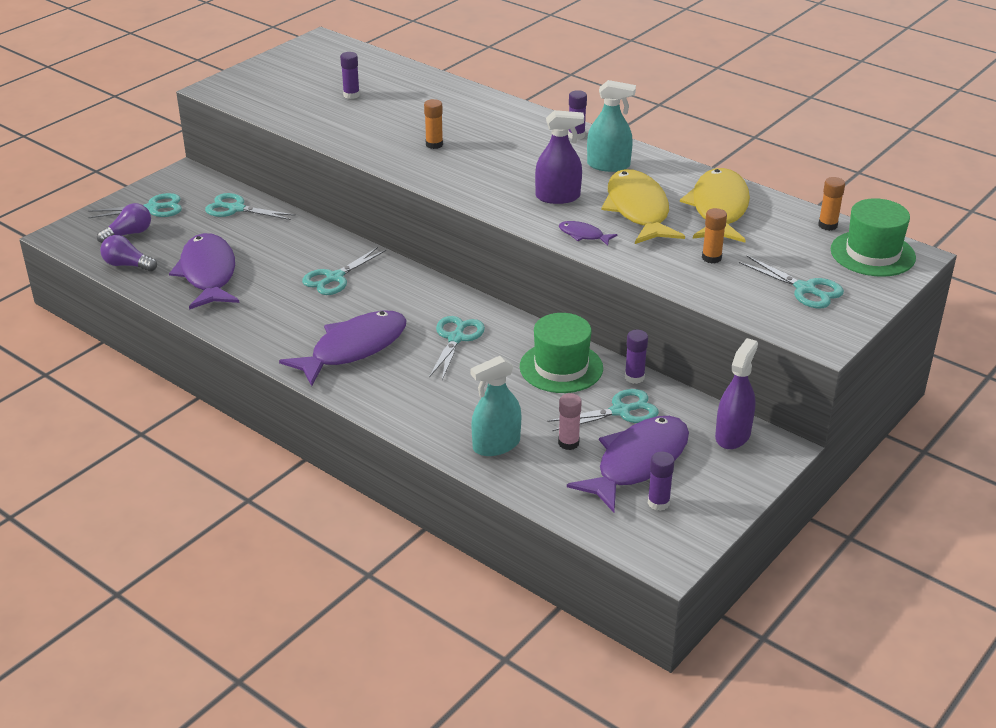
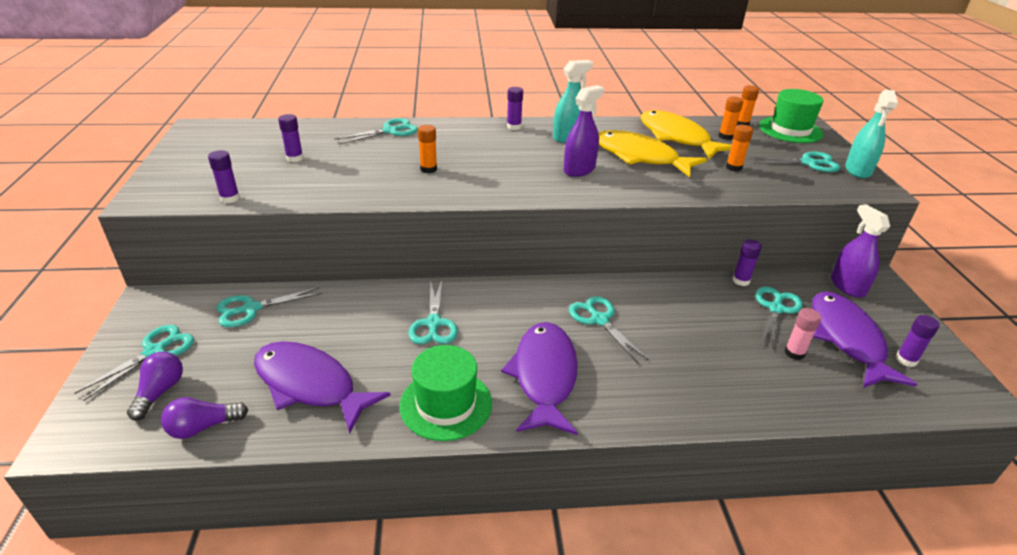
camera: 45 degrees left, 0 degrees up
turquoise spray bottle [471,356,521,456] -> turquoise spray bottle moved to [845,89,898,178]
green hat [520,313,603,393] -> green hat moved to [400,345,492,441]
purple fish [559,221,618,246] -> none
none -> purple glue stick [208,150,240,203]
none -> turquoise scissors [335,118,418,144]
none -> orange glue stick [718,97,743,140]

